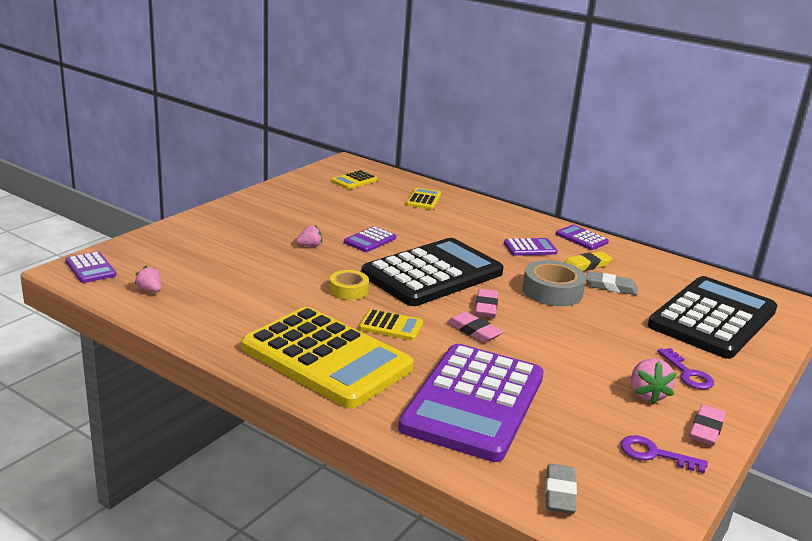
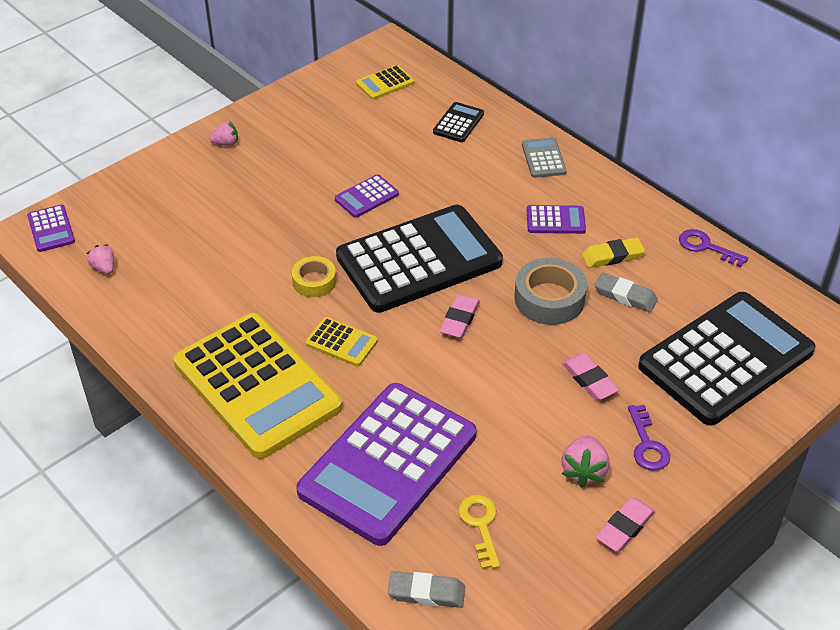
camera: 15 degrees right, 20 degrees up
pink strawberry [296,225,322,247] -> pink strawberry moved to [210,122,238,146]
yellow calculator [406,188,441,210] -> black calculator [433,102,484,142]
pink eraser [447,312,503,343] -> pink eraser moved to [562,353,619,400]
grey eraser [545,464,577,514] -> grey eraser turned 75 degrees clockwise [388,571,465,608]
purple calculator [556,225,609,250] -> none
purple key [620,435,708,474] -> purple key moved to [679,229,748,267]
none -> yellow key [458,495,500,569]
none -> grey calculator [522,138,567,178]

